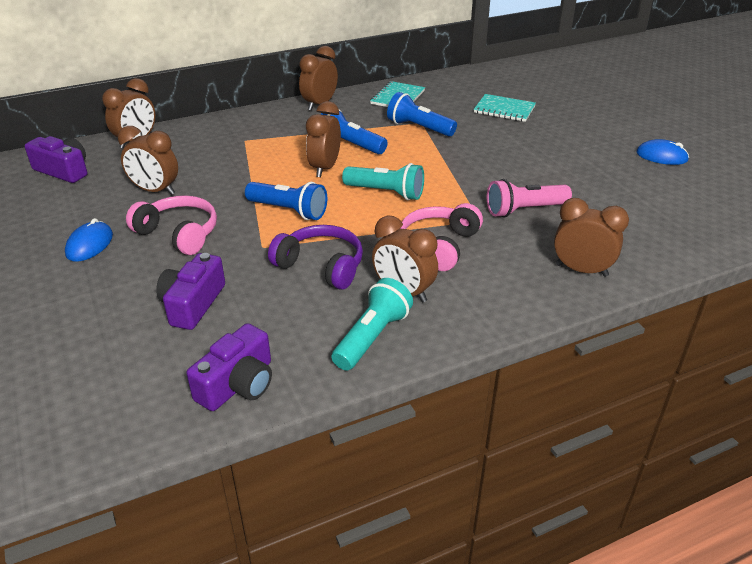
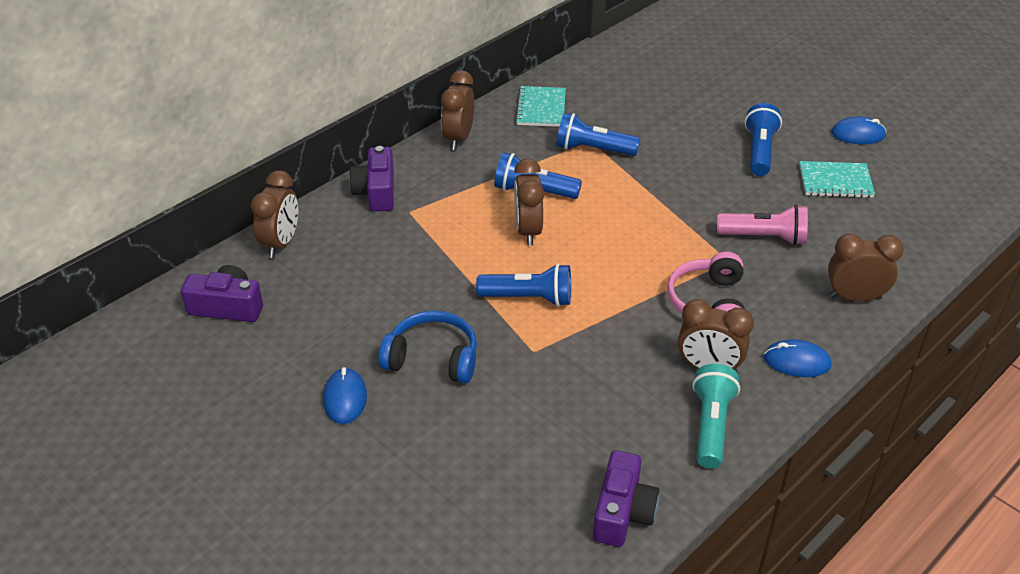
camera: 20 degrees left, 5 degrees up
brown clock [118,126,178,195] -> none
pink headphones [126,195,217,255] -> blue headphones [379,311,477,384]
purple camera [156,253,225,330] -> purple camera moved to [349,146,394,212]
purple headphones [268,225,363,290] -> none
turquoise flashlight [342,163,424,200] -> none
turquoise notebook [474,94,536,122] -> turquoise notebook moved to [799,161,875,198]
pink flashlight [487,179,572,217] -> pink flashlight turned 135 degrees counterclockwise [717,205,808,245]
none -> blue flashlight [745,103,782,176]
none -> blue mouse [764,339,832,377]

